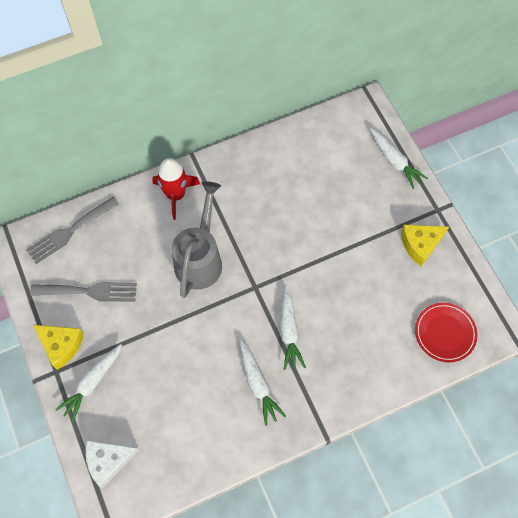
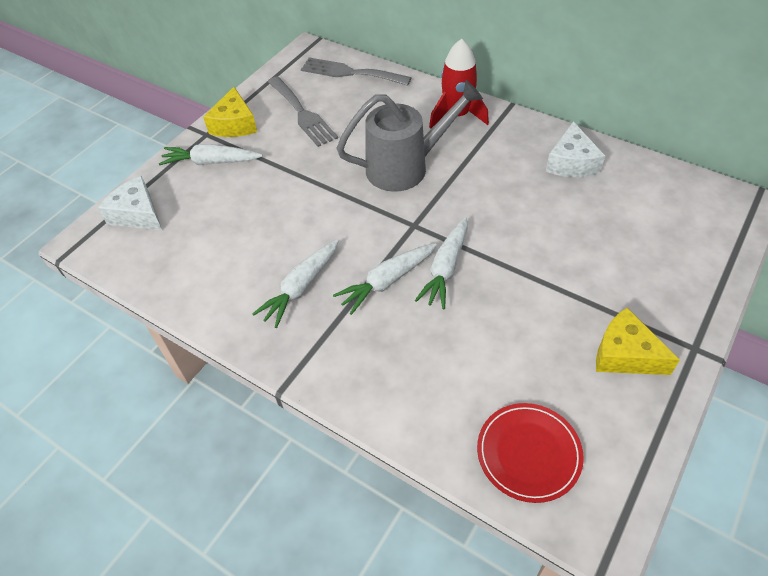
camera: 60 degrees right, 15 degrees down
white carrot [370,128,428,189] -> white carrot moved to [414,217,468,309]
none -> white cheese [546,121,605,177]

